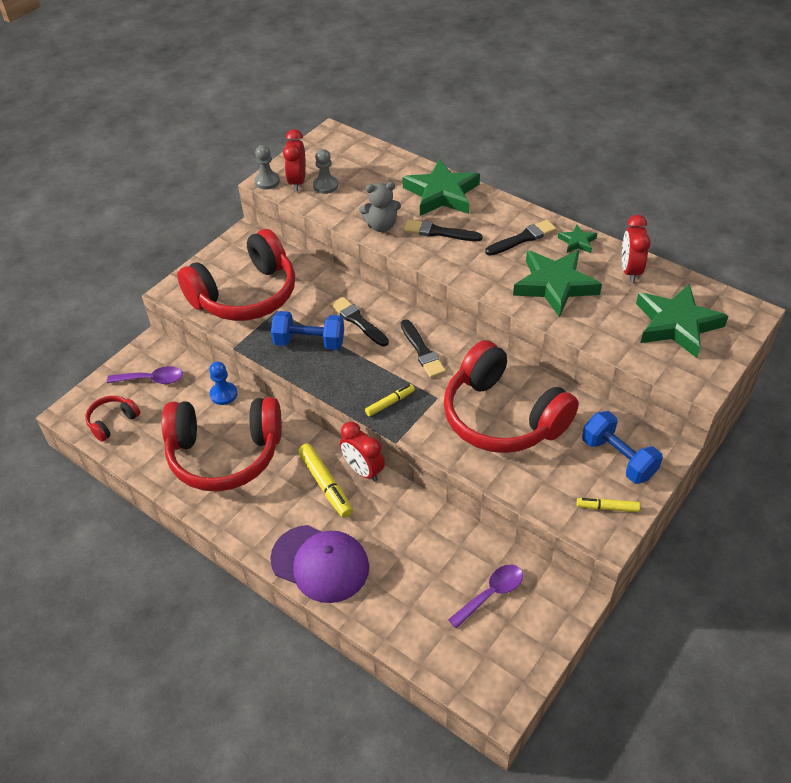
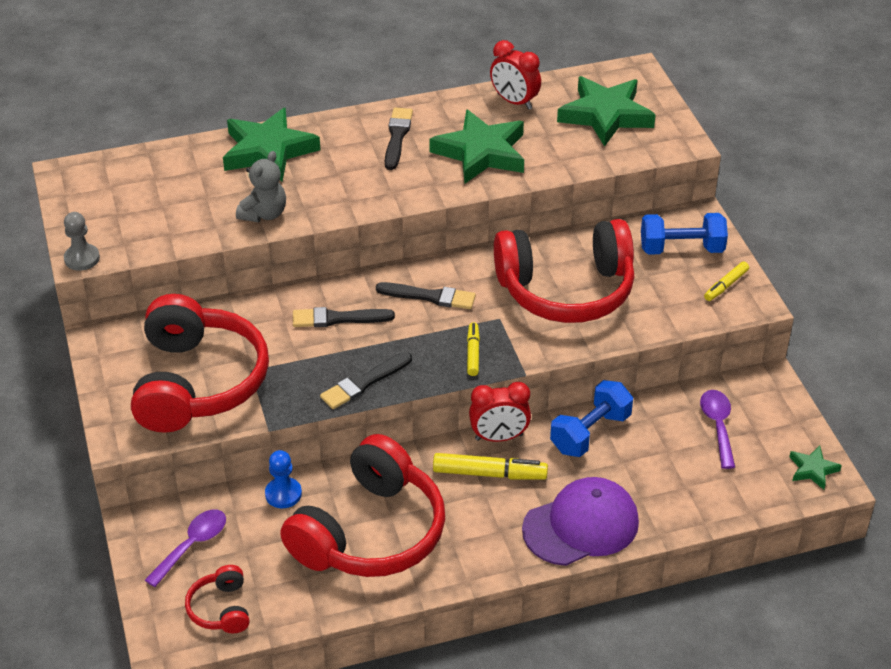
camera: 55 degrees left, 5 degrees down
blue dumbbell [271,311,344,350] -> blue dumbbell moved to [550,380,633,457]
red clock [283,129,306,191] -> none
grey pawn [313,149,338,194] -> none
black brush [404,220,483,241] -> black brush moved to [320,352,412,409]
green star [558,224,597,253] -> green star moved to [789,446,842,490]

